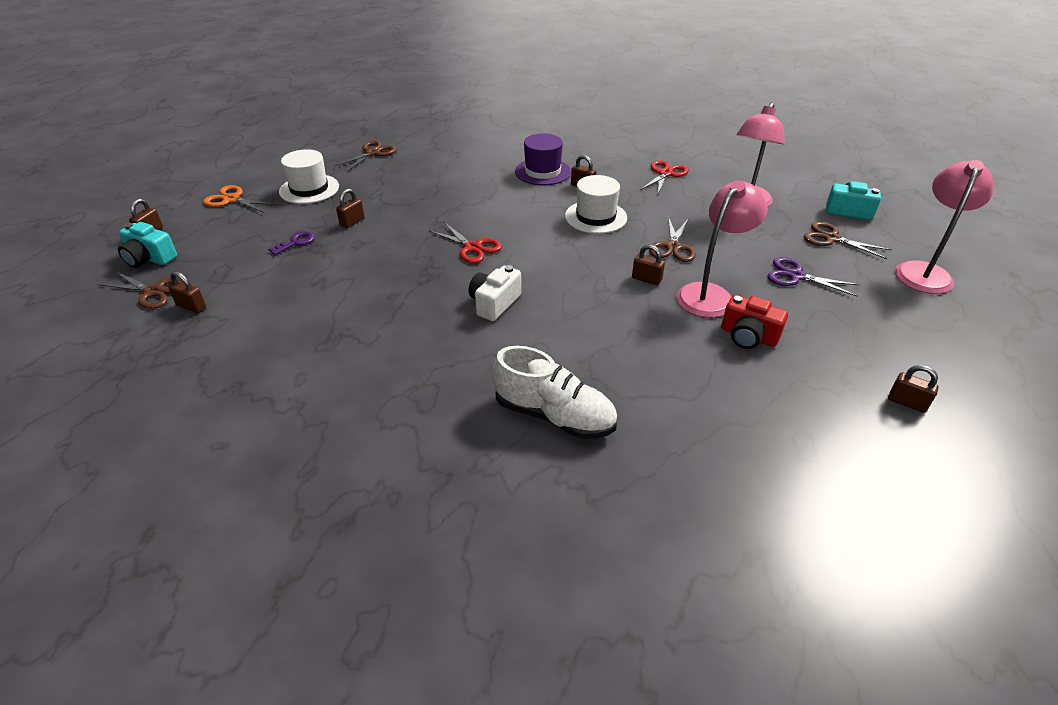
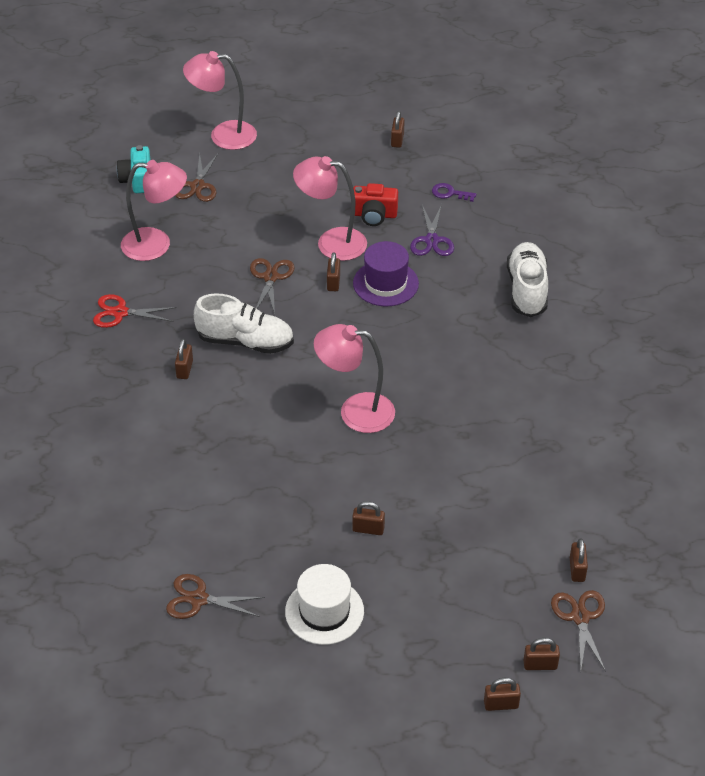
camera: 115 degrees left, 5 degrees up
turquoise camera [118,222,177,268] -> brown padlock [524,638,560,670]
orange scissors [203,185,277,213] -> none
purple key [268,231,315,255] -> purple key moved to [432,183,476,202]
red scissors [429,222,502,263] -> pink lamp [314,324,395,433]
white camera [469,265,521,321] -> none
purple hat [515,133,571,185] -> purple hat moved to [353,241,419,306]
white hat [565,175,627,234] -> white shoe [194,293,294,354]
brown scissors [649,217,696,262] -> brown scissors turned 75 degrees counterclockwise [250,258,295,314]
red camera [721,295,788,349] -> red camera turned 90 degrees clockwise [353,183,398,226]
purple scissors [767,257,860,296] -> purple scissors moved to [410,204,454,256]

